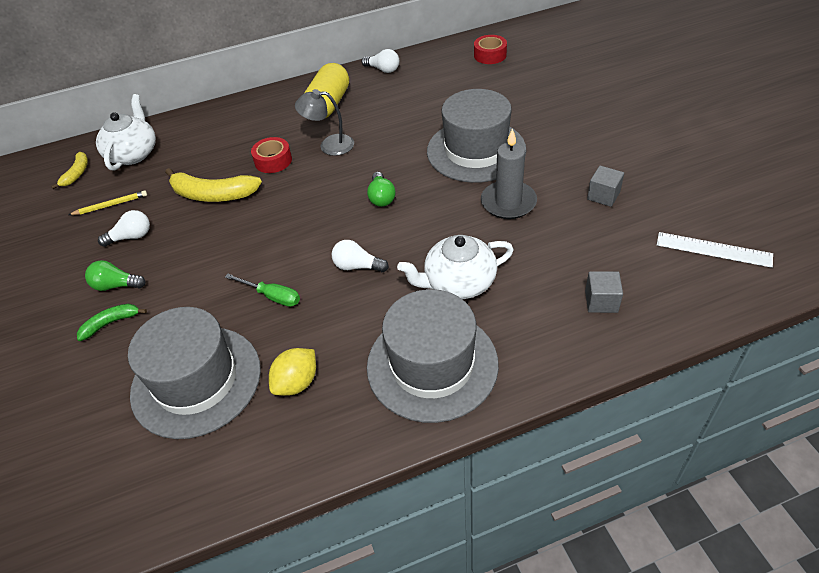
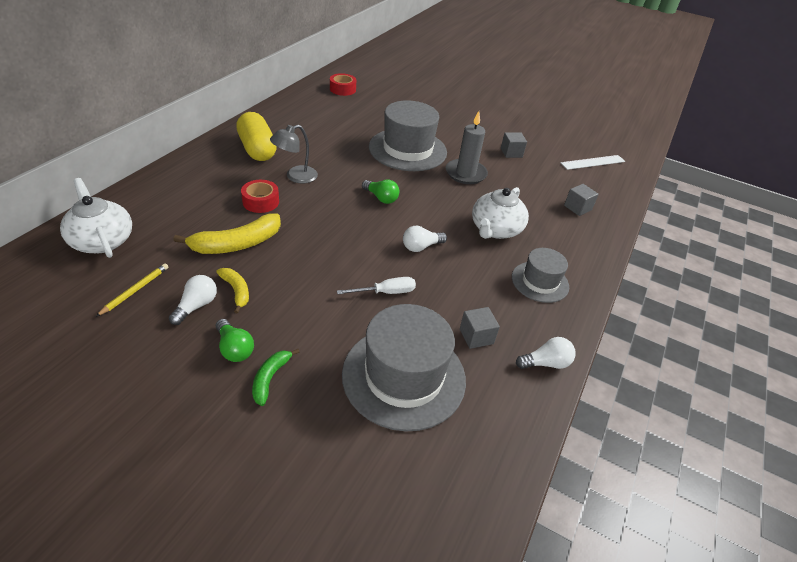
camera: 50 degrees left, 5 degrees down
yellow banana [51,152,88,189] -> yellow banana moved to [216,268,249,314]
green light bulb [85,260,146,291] -> green light bulb turned 90 degrees counterclockwise [216,319,254,362]
green screwdriver [225,274,300,307] -> white screwdriver [337,277,416,294]
yellow lemon [269,348,316,396] -> grey cube [460,307,500,349]
white light bulb [362,49,399,73] -> white light bulb moved to [516,337,576,369]
grey hat [367,289,499,423] -> grey hat [512,248,569,303], size x0.57

